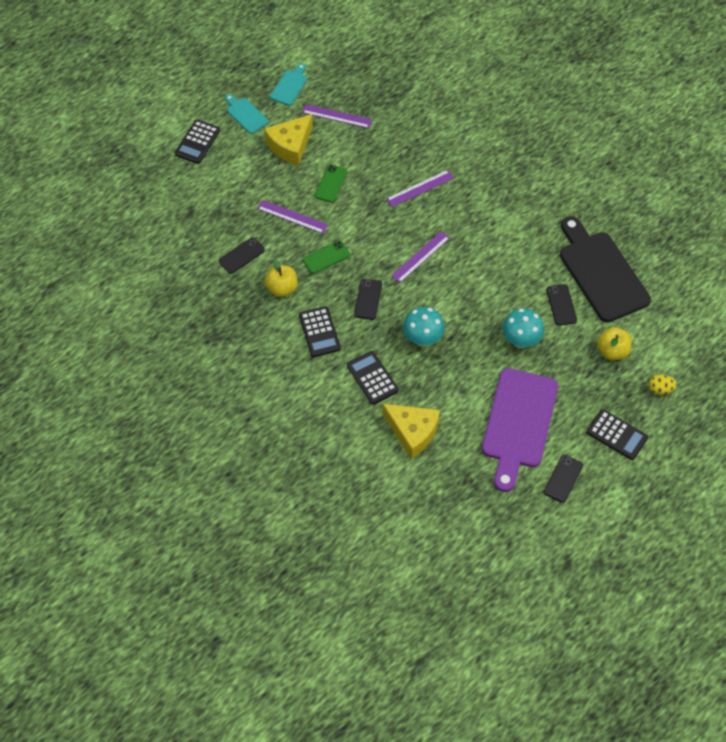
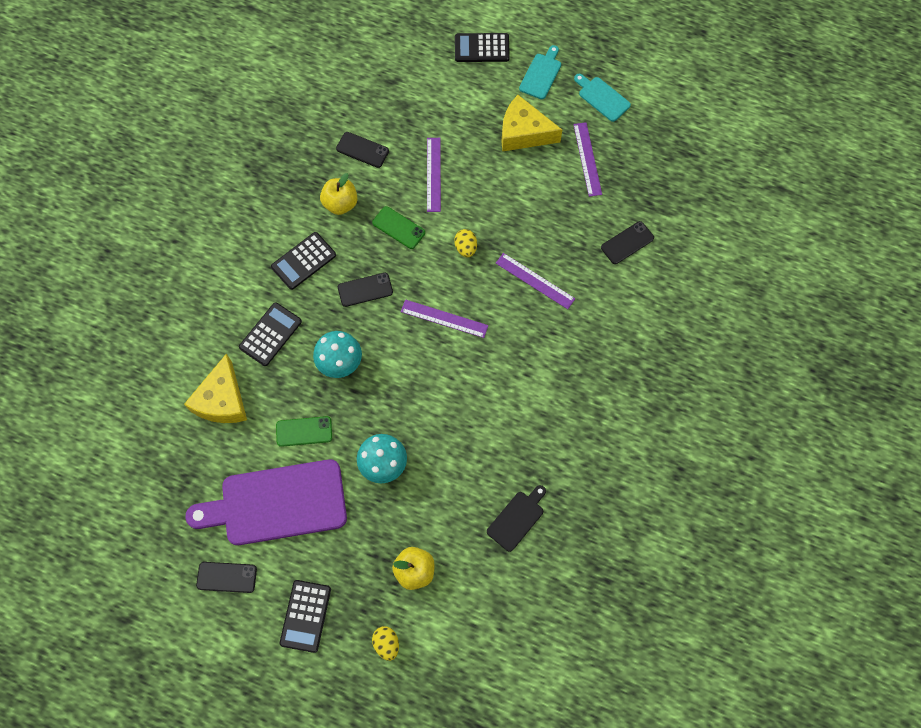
camera: 65 degrees right, 10 degrees up
turquoise cutting board [270,63,307,106] -> turquoise cutting board turned 135 degrees counterclockwise [574,74,631,122]
green phone [315,164,347,203] -> green phone moved to [276,416,332,447]
black phone [546,284,577,326] -> black phone moved to [601,221,654,264]
black cutting board [560,216,651,322] -> black cutting board [487,485,546,552], size x0.47
none -> yellow egg [454,229,477,257]

